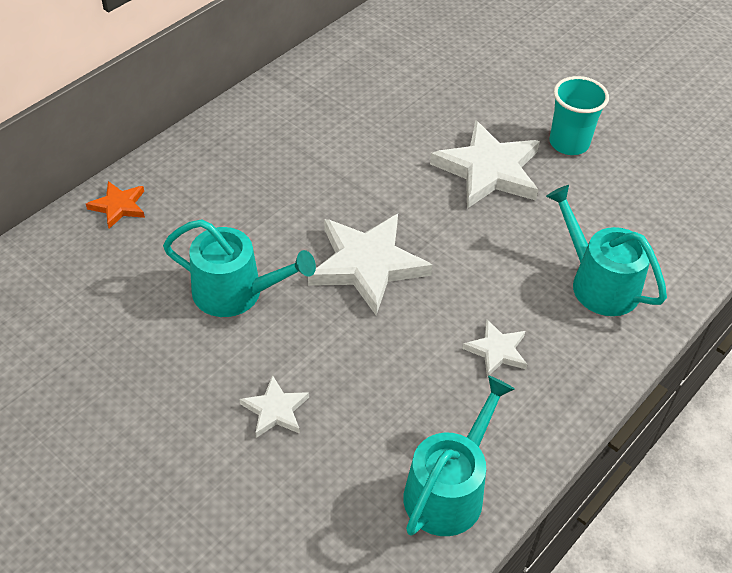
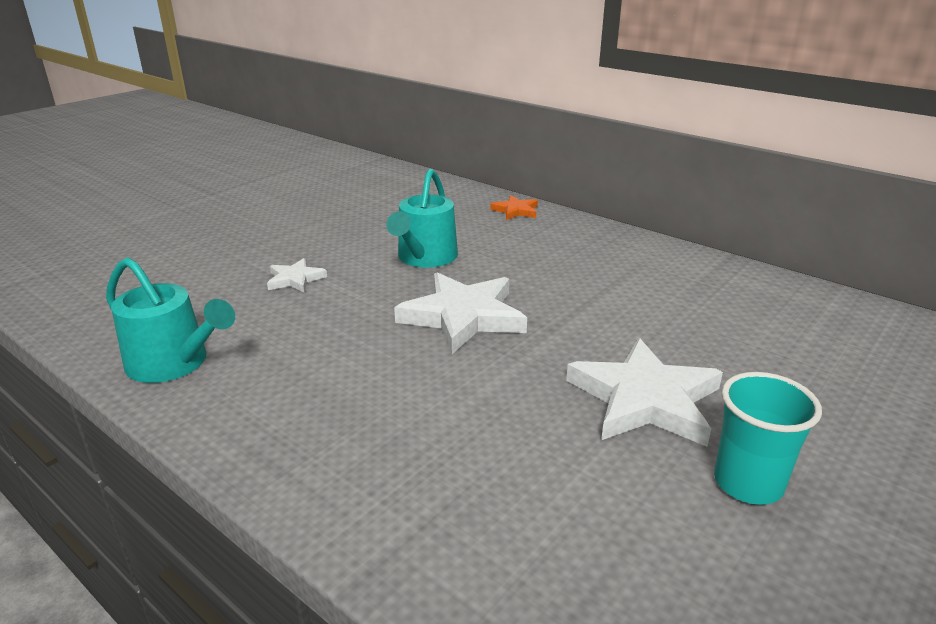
camera: 90 degrees right, 20 degrees down
white star [462,320,527,377] -> none
turquoise watering can [546,185,667,316] -> none

